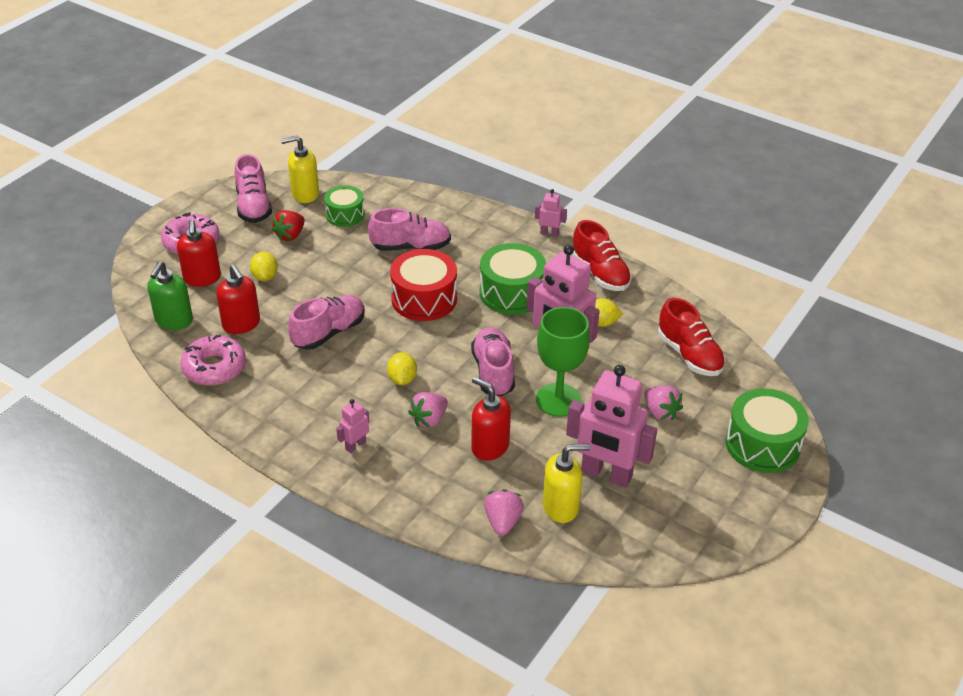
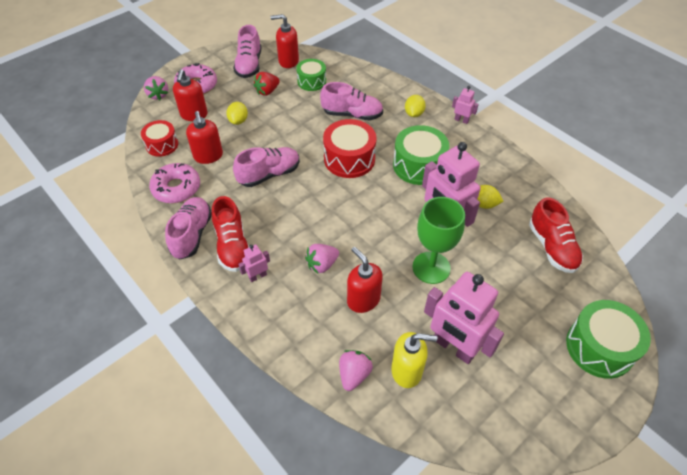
camera: 15 degrees right, 10 degrees up
green soap dispenser [148,261,193,330] -> red drum [141,120,178,157]
yellow soap dispenser [281,135,319,203] -> red soap dispenser [270,14,299,68]
yellow lemon [387,352,417,385] -> yellow lemon moved to [405,95,426,117]
pink shoe [471,327,515,396] -> pink shoe moved to [165,197,212,260]
red shoe [572,220,632,291] -> red shoe moved to [212,196,249,272]
pink strawberry [644,386,683,421] -> pink strawberry moved to [144,76,168,100]

